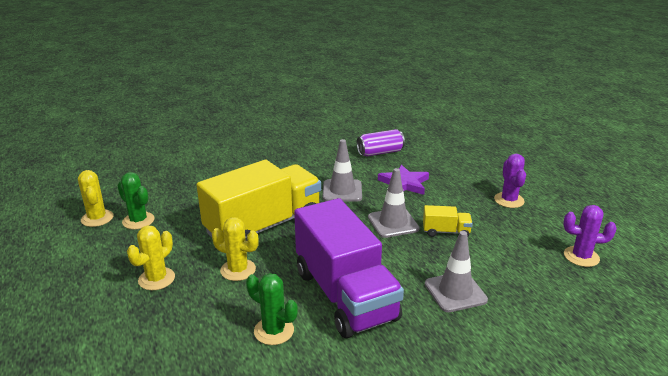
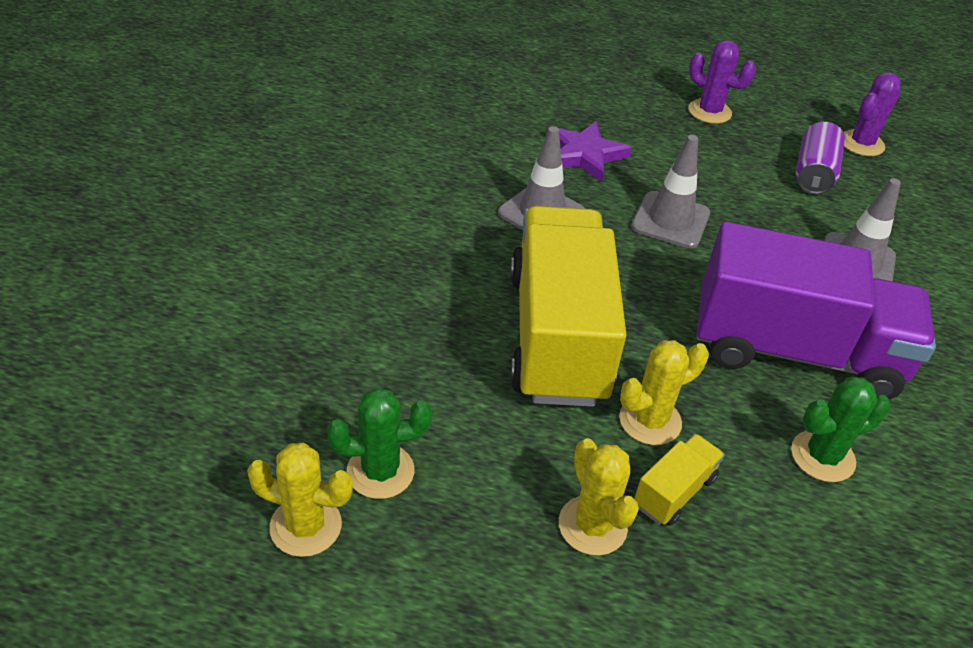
camera: 55 degrees left, 15 degrees up
purple can [357,129,405,156] -> purple can moved to [796,122,845,194]
yellow truck [423,205,473,237] -> yellow truck moved to [634,434,725,526]

